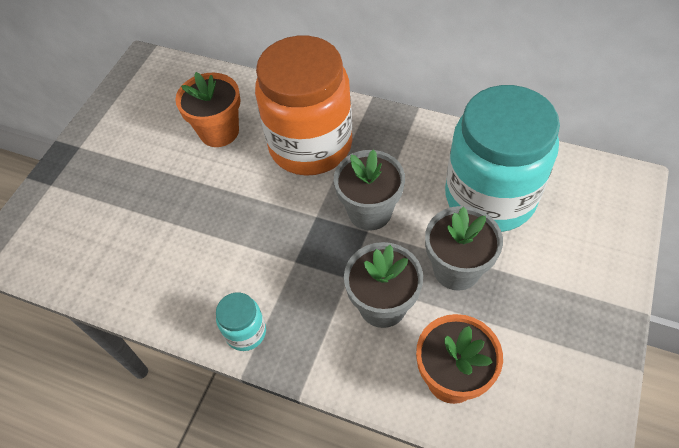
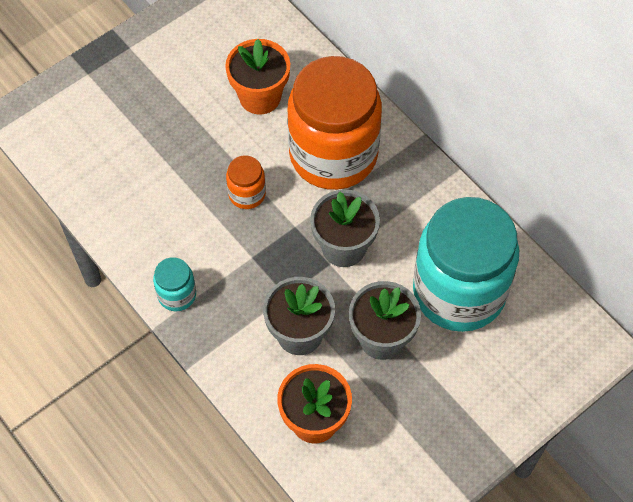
camera: 25 degrees right, 5 degrees up
none -> orange jar [226,155,266,209]

